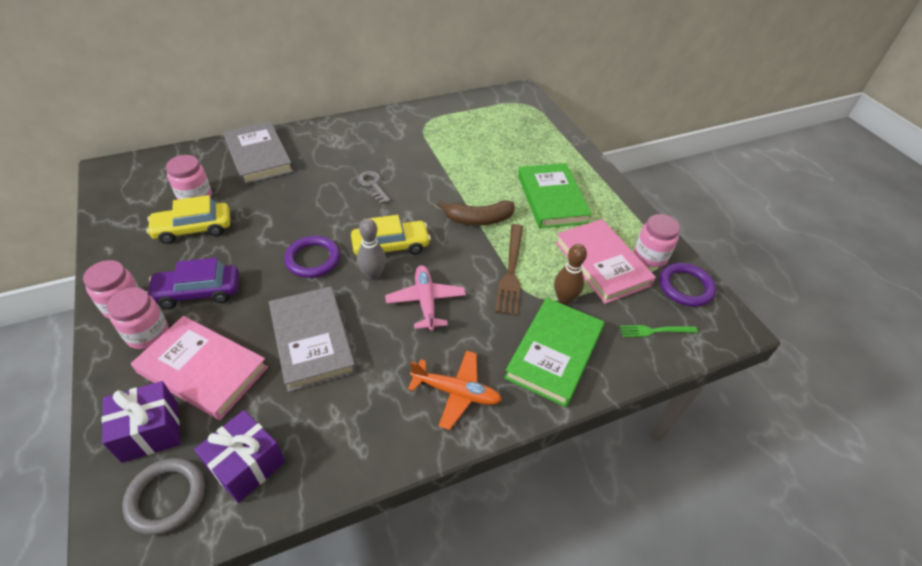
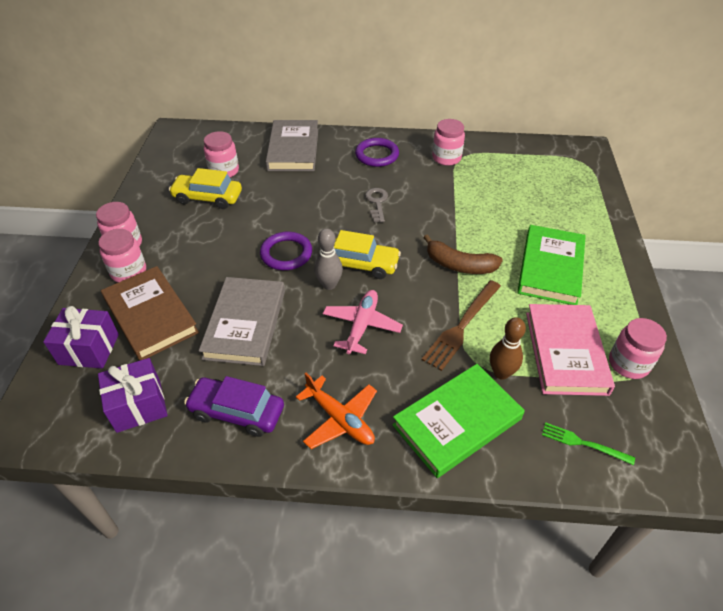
camera: 30 degrees right, 0 degrees up
grey ring [122,458,205,535] -> none
pink book [131,316,268,420] -> brown book [101,266,199,361]
purple car [146,258,239,309] -> purple car moved to [184,376,284,437]
purple ring [659,263,716,307] -> purple ring moved to [355,138,399,167]
none -> pink jar [432,119,465,166]

